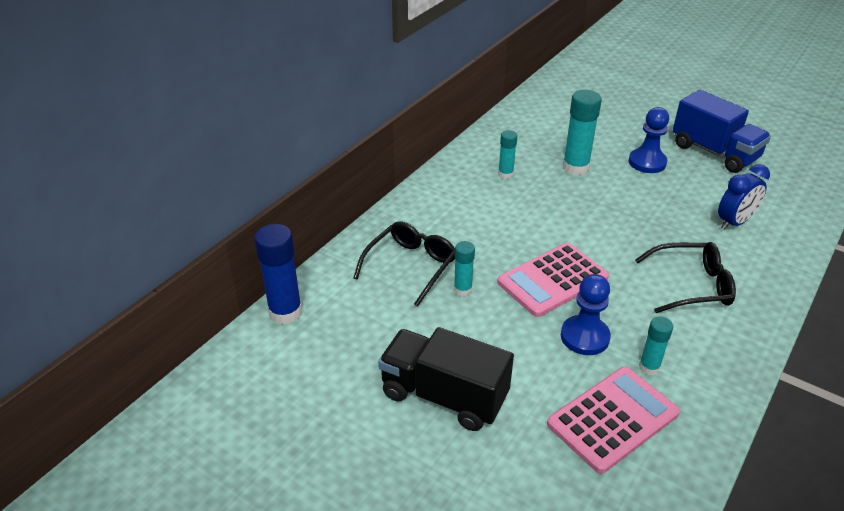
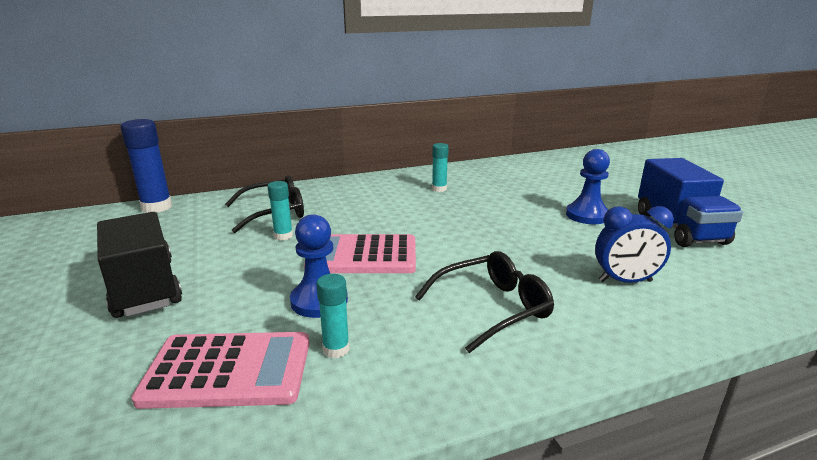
camera: 35 degrees right, 15 degrees down
turquoise glue stick [563,90,602,175] -> none
black glasses [635,242,736,313] -> black glasses turned 60 degrees counterclockwise [415,251,554,353]

